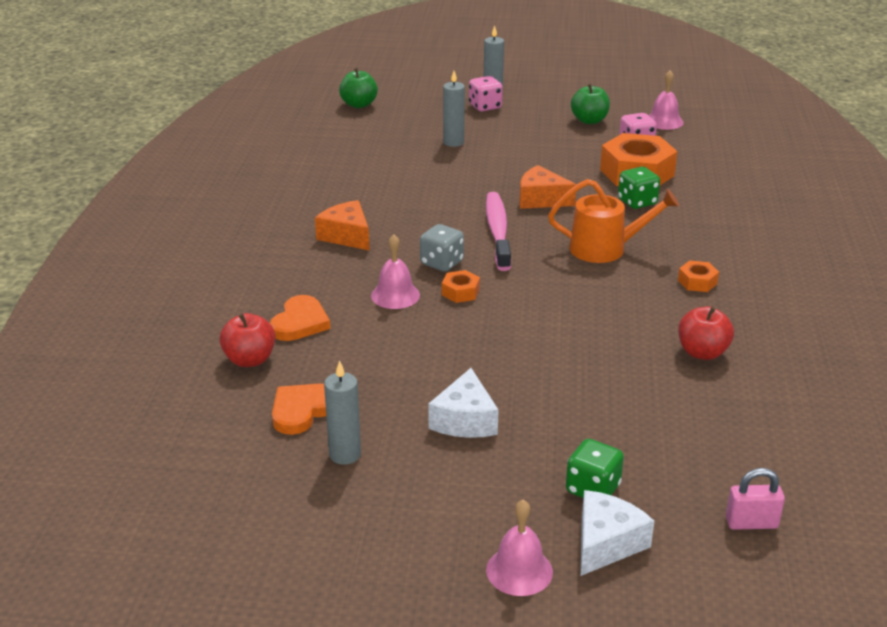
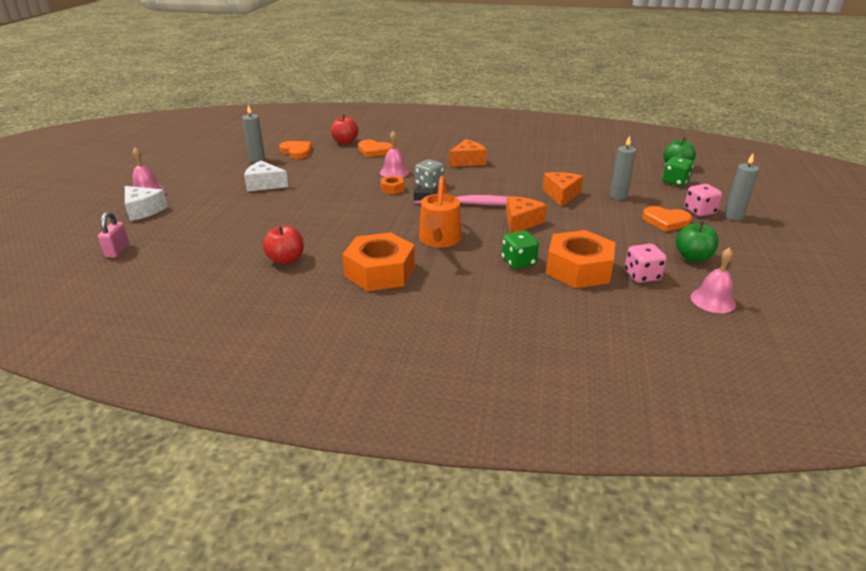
camera: 95 degrees right, 0 degrees up
green dice [566,439,624,498] -> green dice moved to [662,156,694,186]
orange nut [678,260,719,292] -> orange nut [343,232,415,291], size x2.22
none -> orange cheese [542,172,583,207]
none -> orange heart [642,206,692,232]

